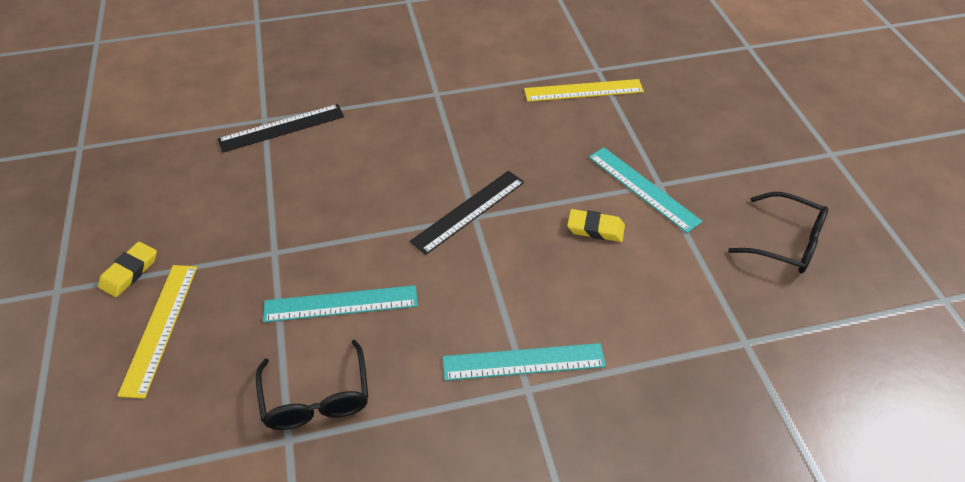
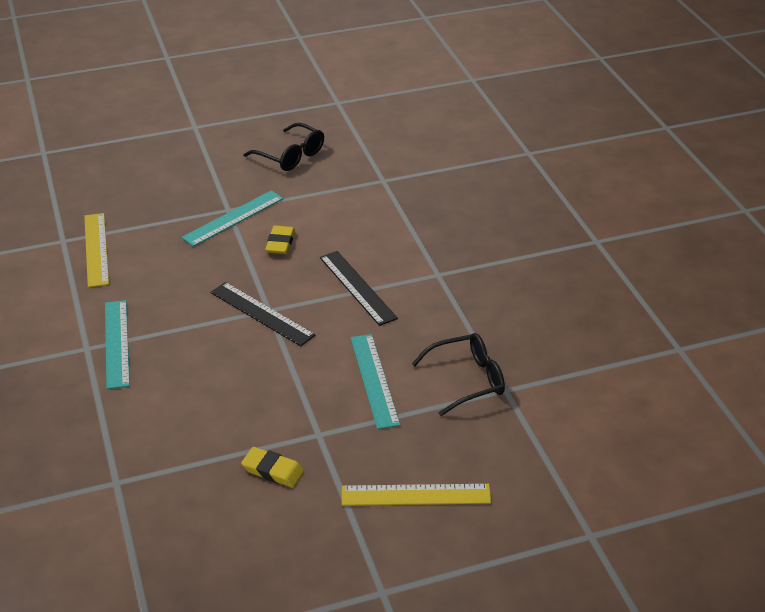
camera: 95 degrees left, 10 degrees down
yellow eraser [98,241,157,297] -> yellow eraser moved to [241,447,304,488]
black ruler [218,104,344,153] -> black ruler moved to [320,251,398,326]
turquoise ruler [443,343,606,381] -> turquoise ruler moved to [105,300,130,389]
black glasses [728,192,828,273] -> black glasses turned 105 degrees clockwise [243,123,324,171]

